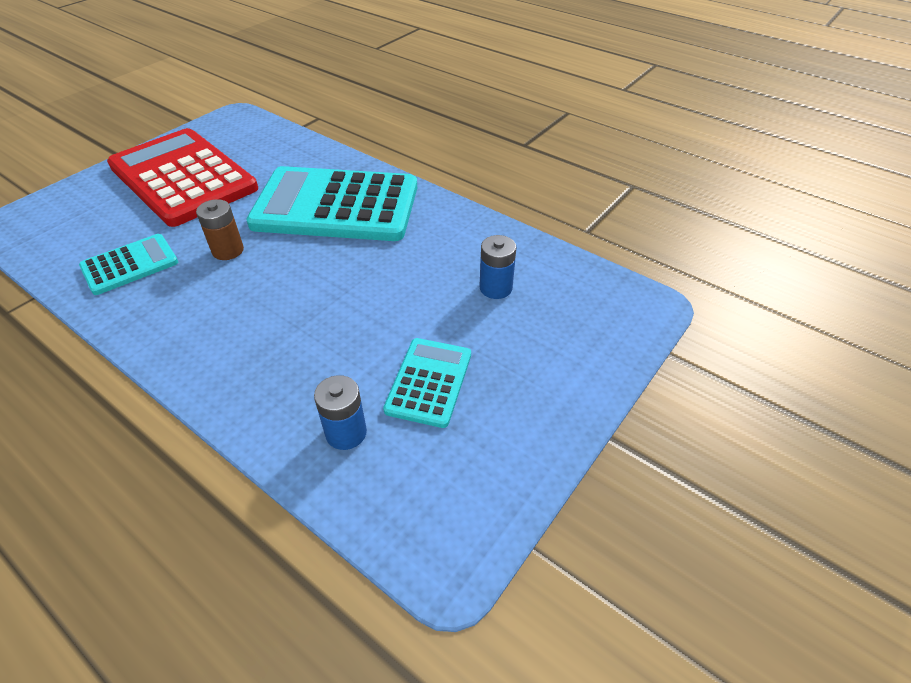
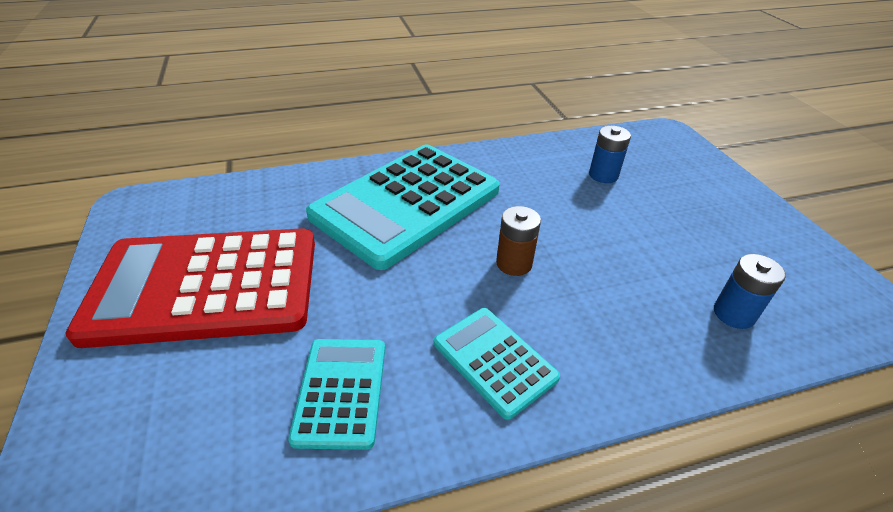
camera: 55 degrees left, 5 degrees down
brown battery [196,199,244,260] -> brown battery moved to [496,206,541,276]
turquoise calculator [383,338,471,428] -> turquoise calculator moved to [434,308,560,420]

